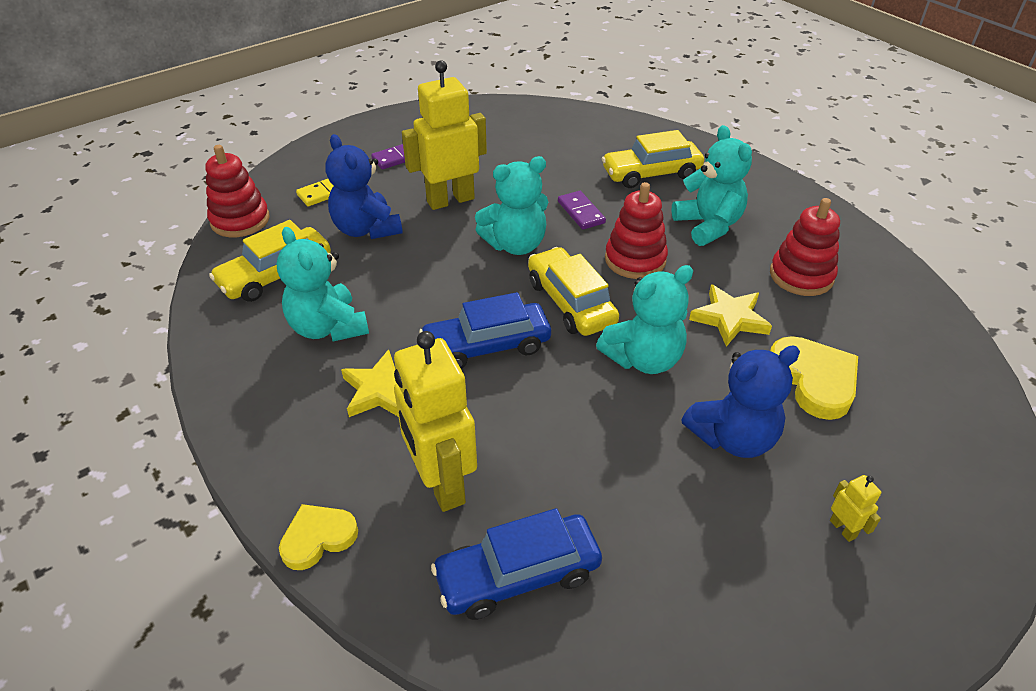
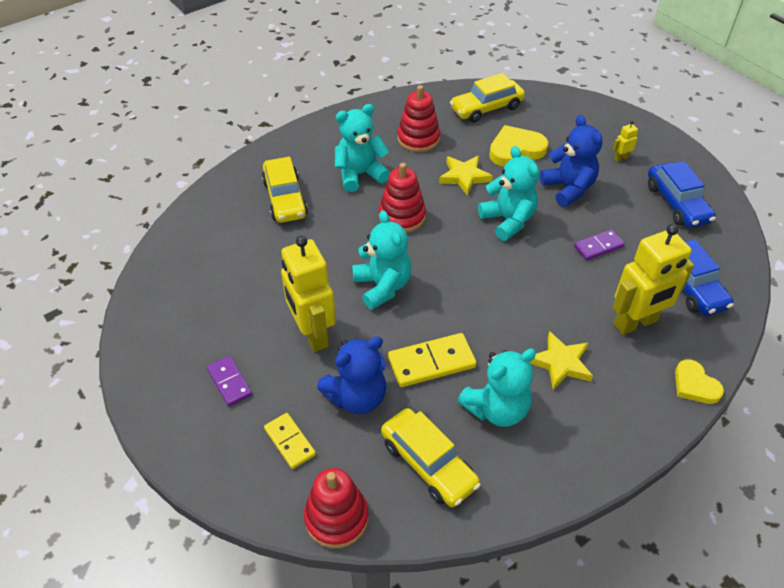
camera: 90 degrees left, 5 degrees up
blue car [419,292,551,369] -> blue car moved to [648,161,716,228]
yellow car [528,247,619,336] -> yellow car moved to [450,73,525,123]
purple domino [558,191,606,230] -> purple domino moved to [574,229,625,261]
none -> yellow domino [388,333,476,387]

